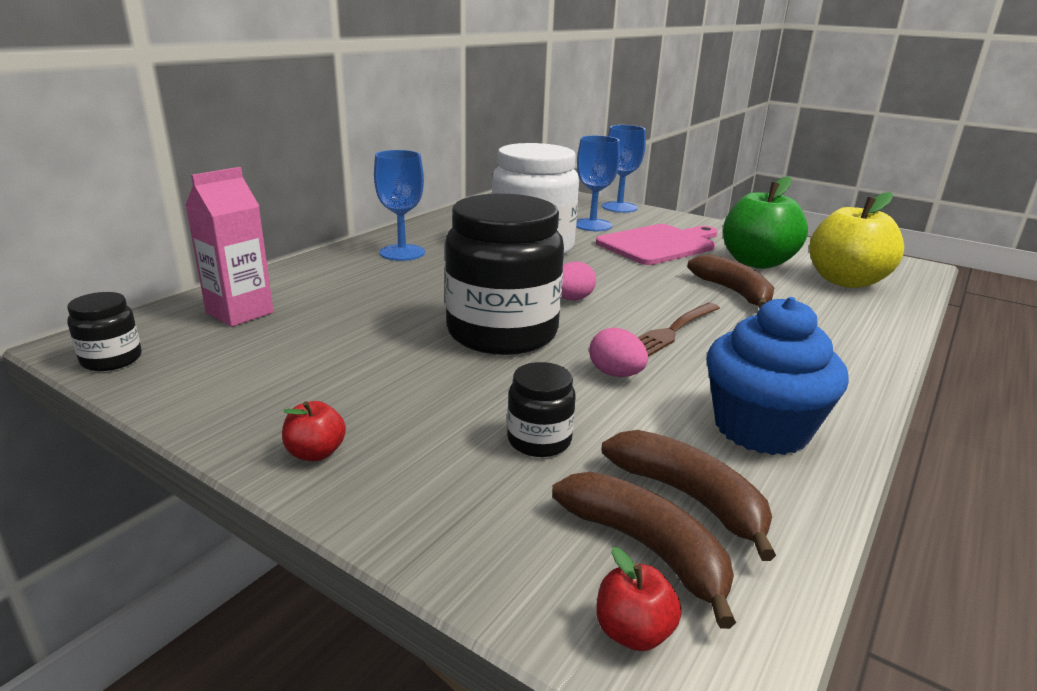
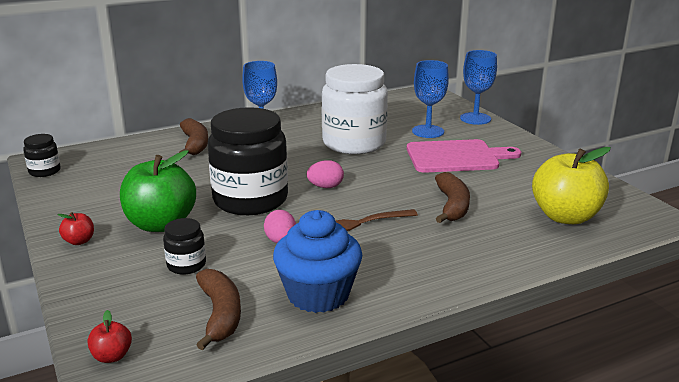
camera: 30 degrees right, 0 degrees up
pink carton [185,167,274,327] -> none
brown banana [552,472,736,629] -> brown banana moved to [179,118,208,155]
green apple [723,176,808,269] -> green apple moved to [120,150,196,232]

